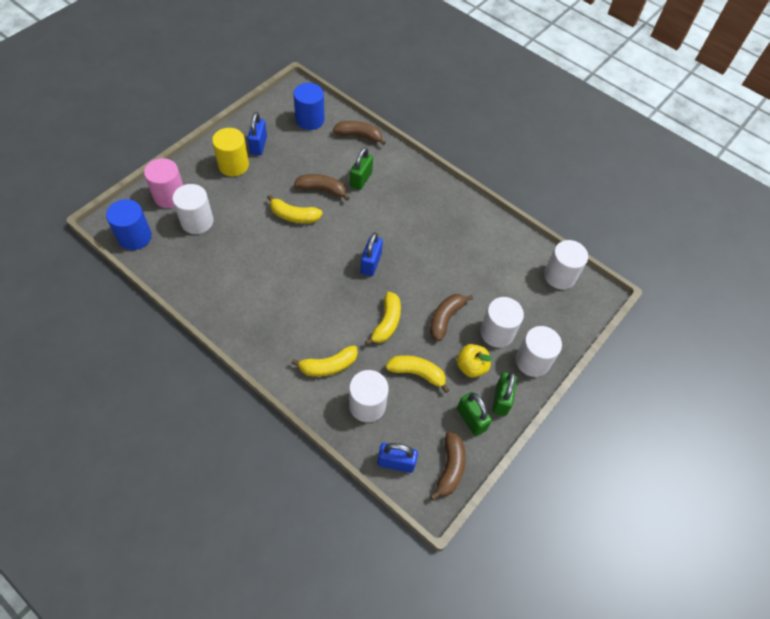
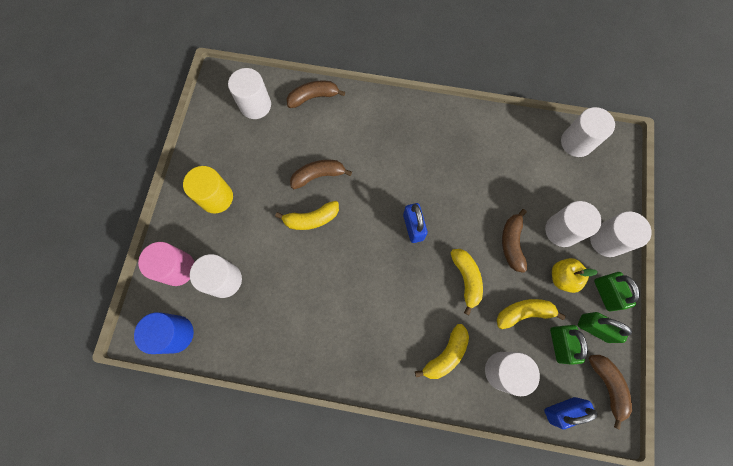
camera: 25 degrees left, 15 degrees up
blue padlock [248,112,267,155] -> none
blue cylinder [293,83,325,130] -> white cylinder [228,68,271,119]
green padlock [350,147,373,190] -> green padlock moved to [550,325,588,365]

